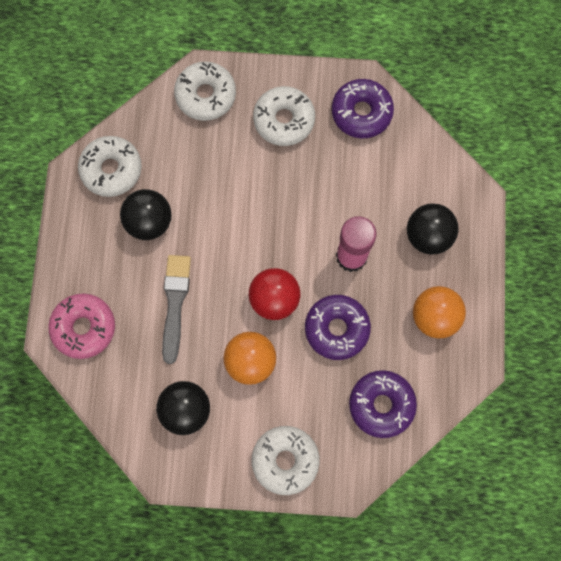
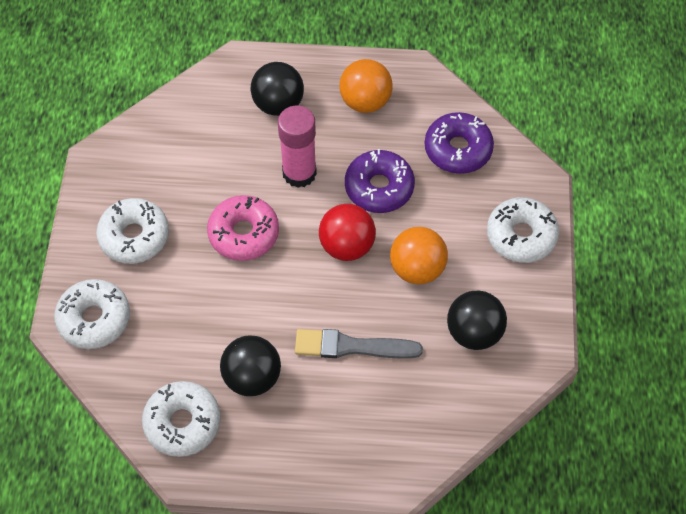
camera: 90 degrees left, 15 degrees down
pink donut [48,293,115,359] -> pink donut moved to [207,195,279,261]
purple donut [332,79,394,138] -> none

